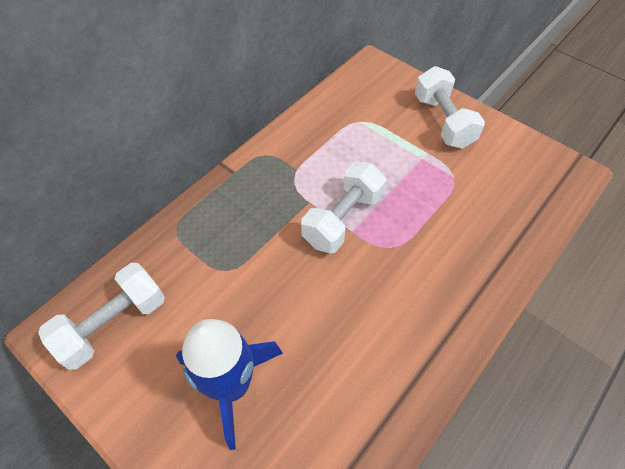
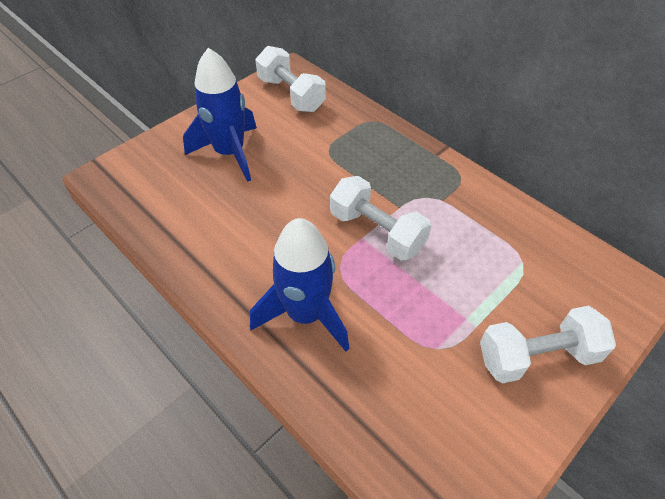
camera: 95 degrees right, 5 degrees down
none -> blue rocket [250,218,349,352]

